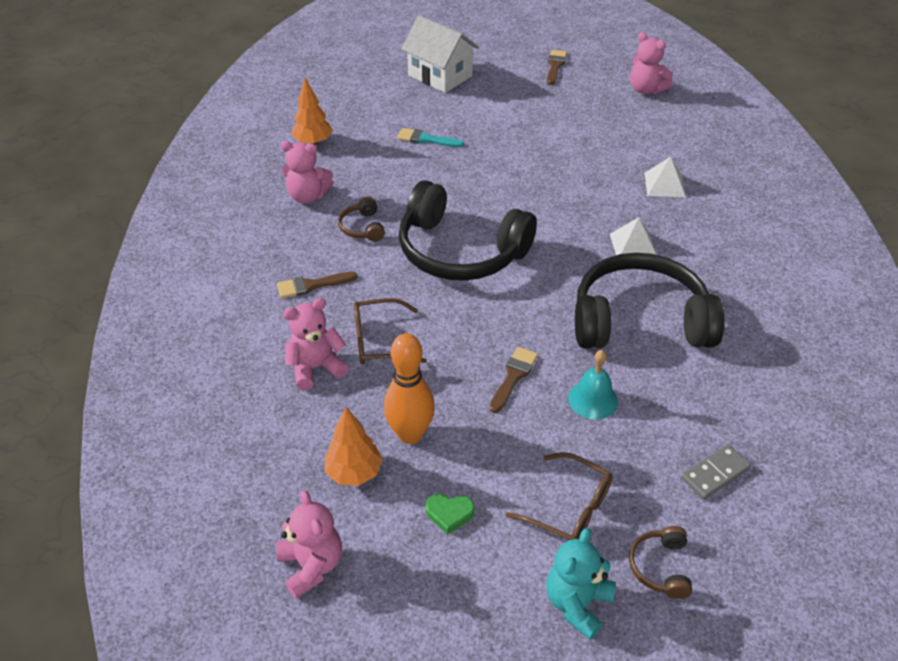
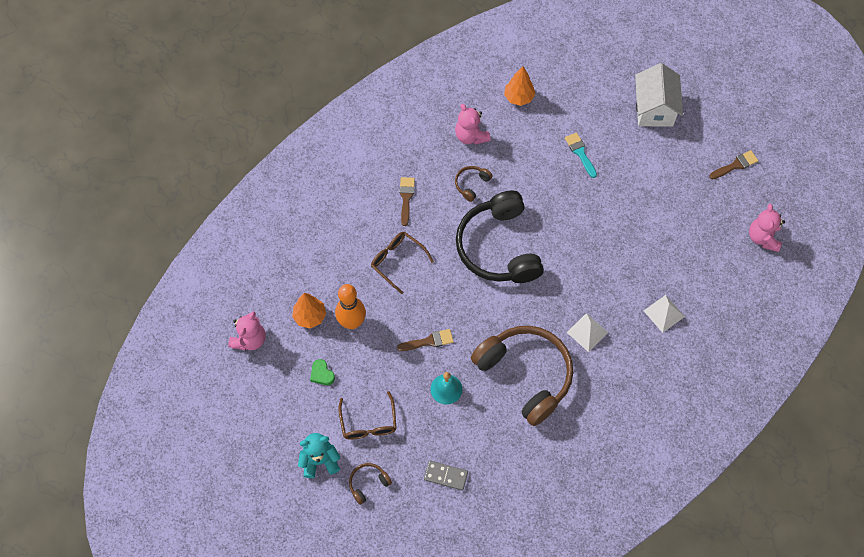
camera: 50 degrees right, 20 degrees up
brown brush [277,272,357,298] -> brown brush turned 60 degrees clockwise [399,177,415,226]
pink teddy bear [283,298,348,390] -> none
black headphones [575,253,725,349] -> brown headphones [471,326,573,426]

